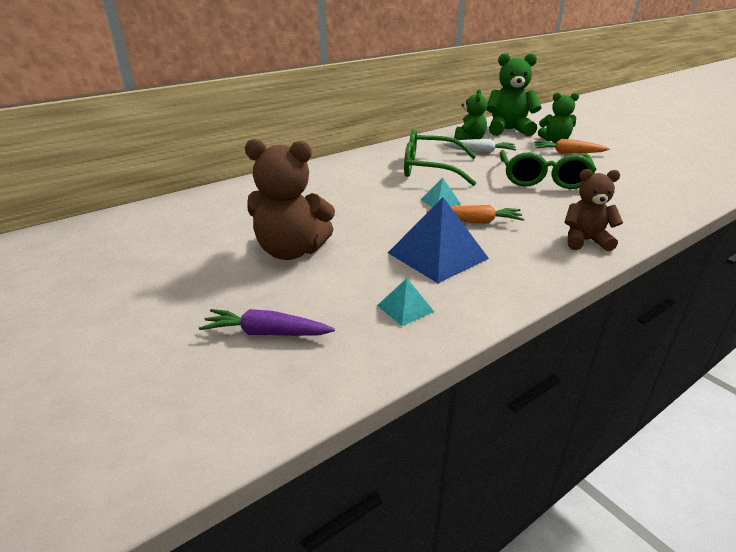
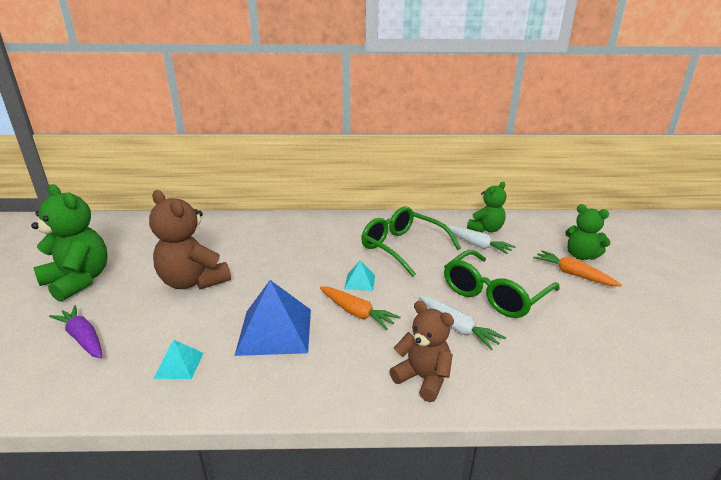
camera: 35 degrees right, 5 degrees down
green teddy bear [486,53,542,136] -> green teddy bear moved to [31,184,108,302]
none -> white carrot [419,296,506,350]

